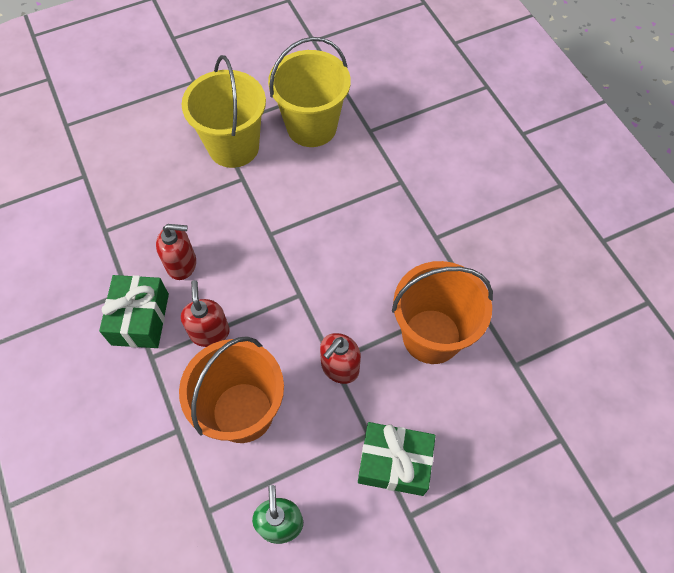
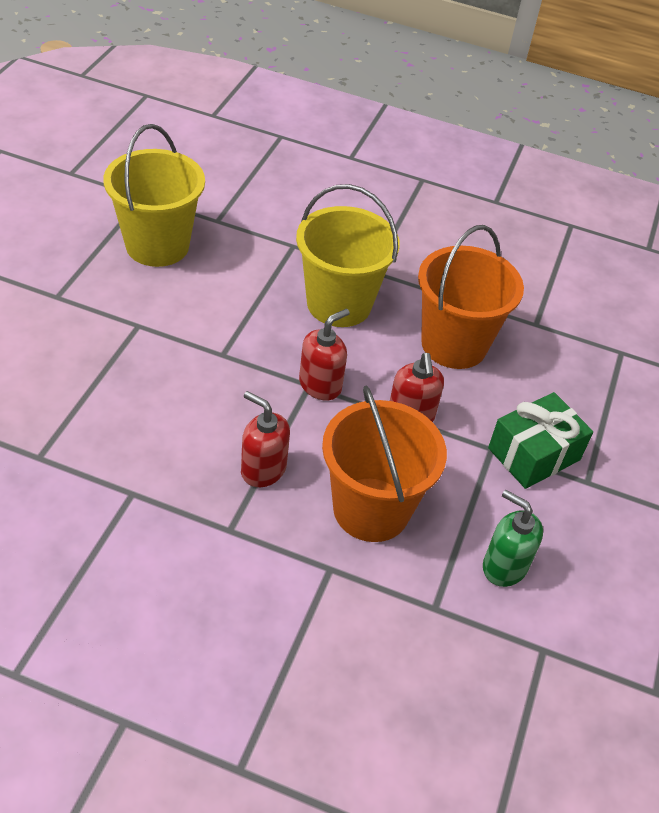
camera: 50 degrees left, 15 degrees down
green gift [99,275,169,348] -> none
red soap dispenser [156,224,196,280] -> red soap dispenser moved to [299,309,350,400]
yellow bucket [182,55,266,168] -> yellow bucket moved to [296,184,400,327]

